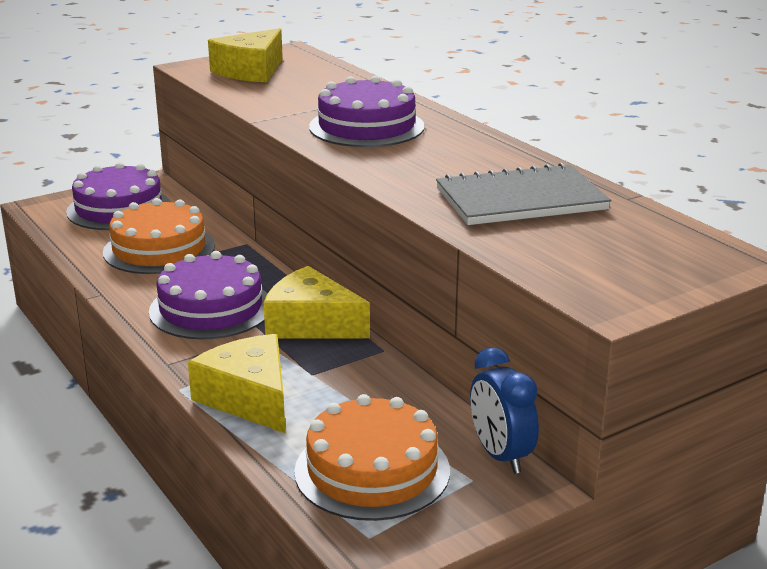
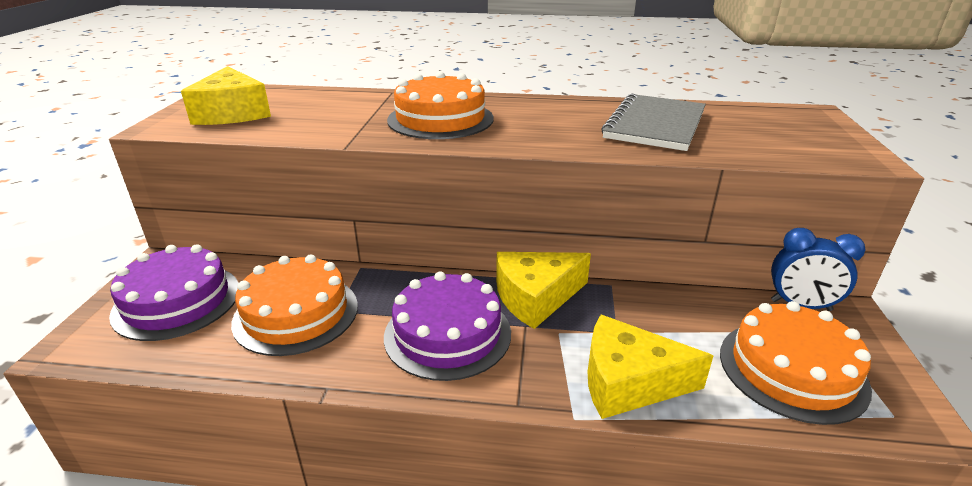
camera: 50 degrees left, 5 degrees up
purple cake [309,76,425,147] -> orange cake [387,71,493,139]

